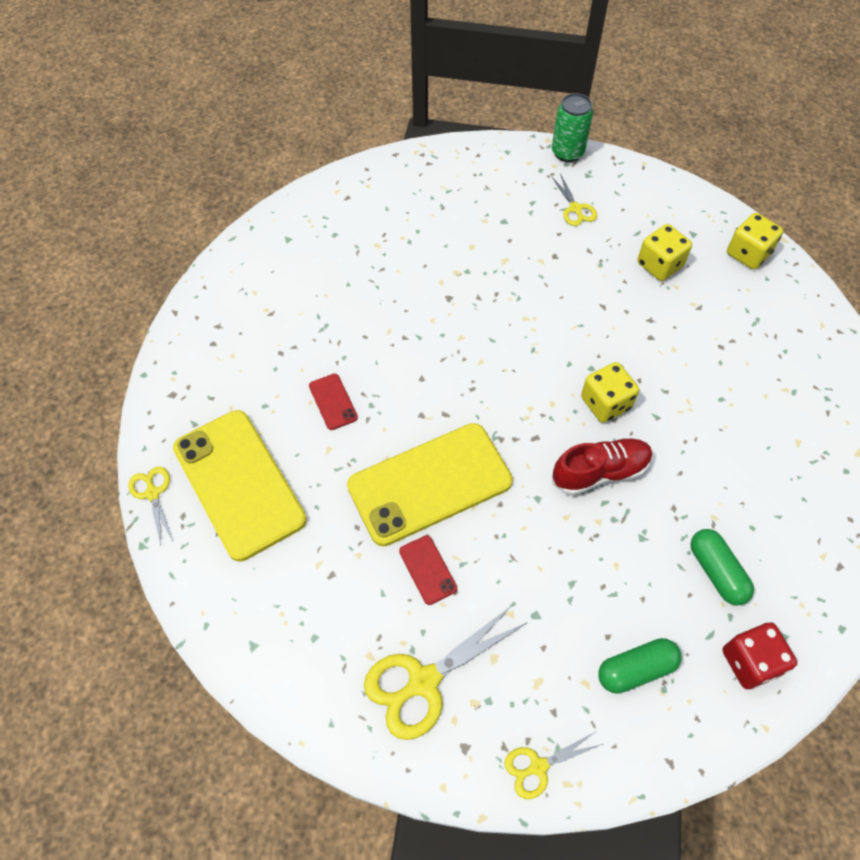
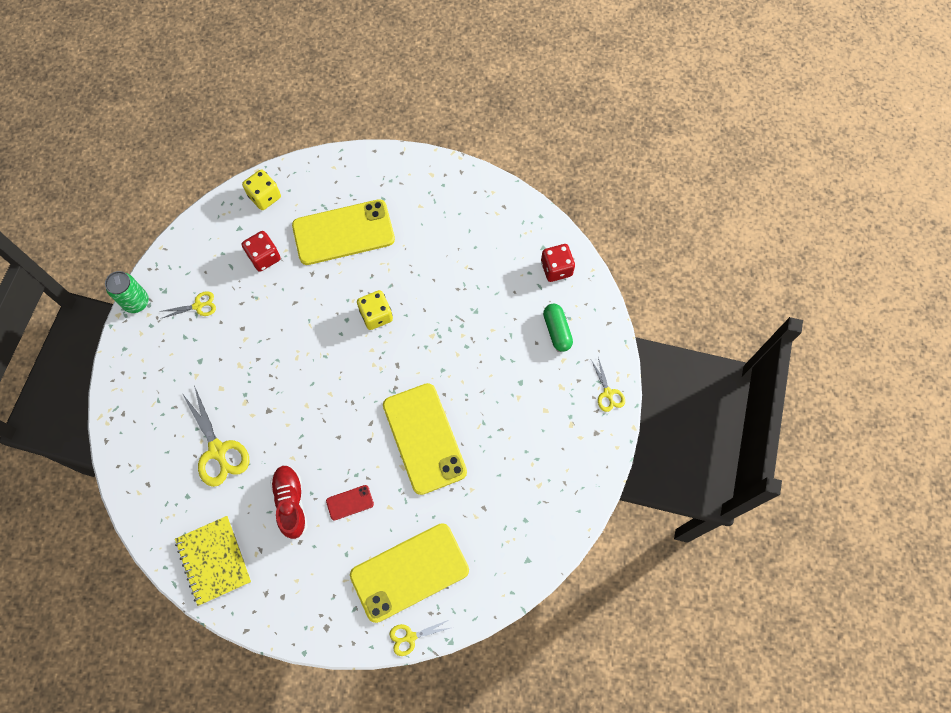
camera: 85 degrees left, 10 degrees up
yellow scissors [364,606,526,740] -> yellow scissors moved to [182,385,249,487]
red phone [399,535,457,605] -> none
red shoe [552,438,653,496] -> red shoe moved to [270,465,308,540]
yellow dice [638,224,692,281] -> red dice [242,231,281,272]
green capsule [691,529,754,605] -> none
none -> yellow notebook [175,516,252,606]
none -> yellow phone [292,199,395,265]

